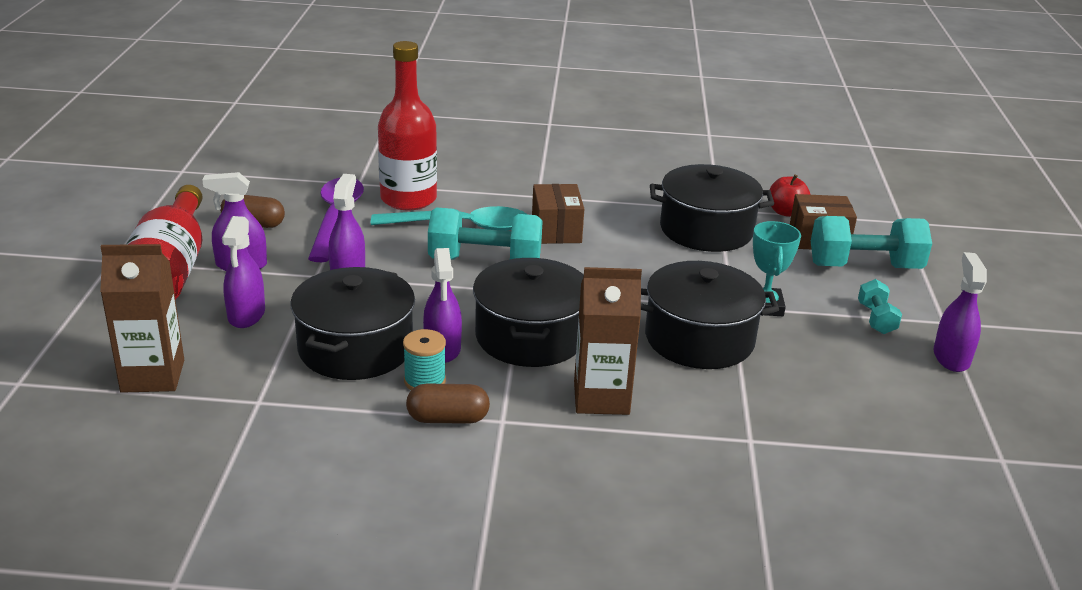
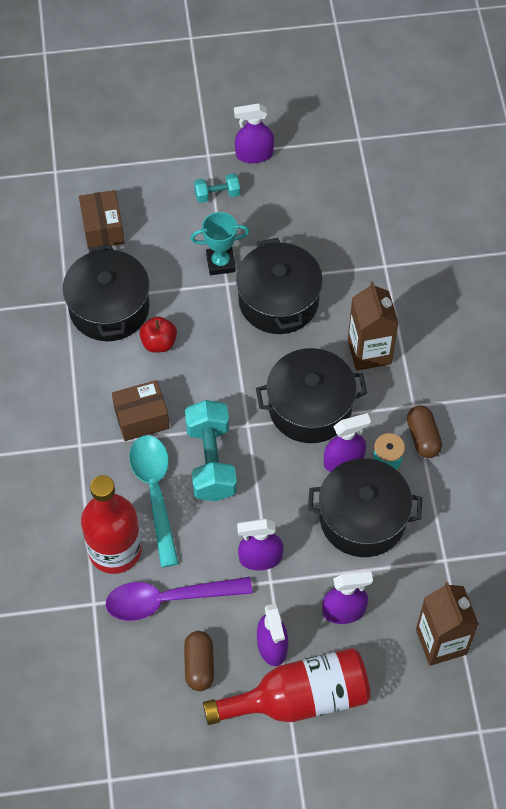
camera: 100 degrees left, 30 degrees up
red apple [770,174,810,217] -> red apple moved to [139,316,177,352]
turquoise dumbbell [811,216,932,269] -> none

